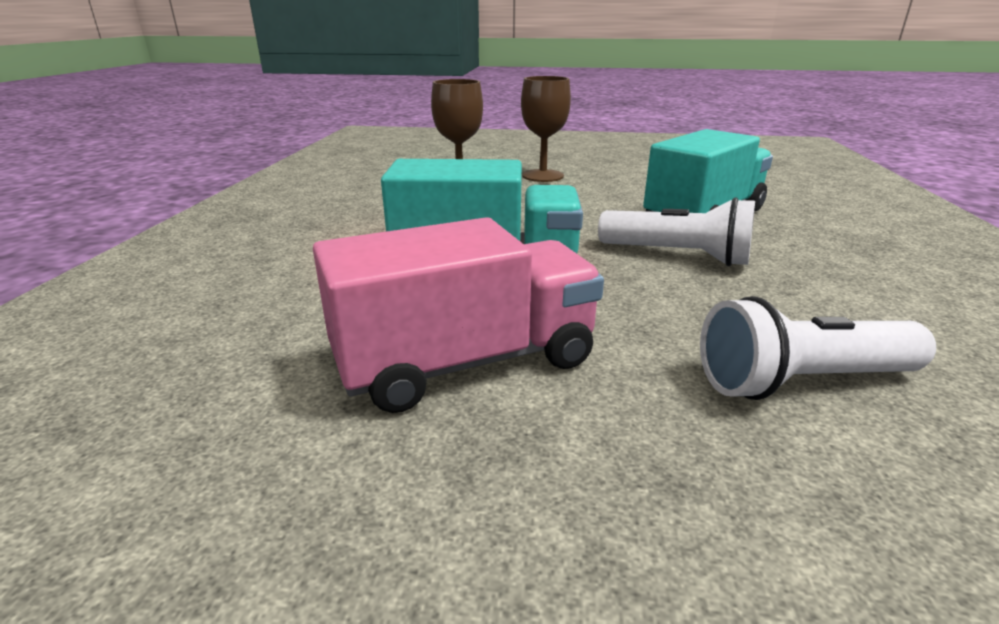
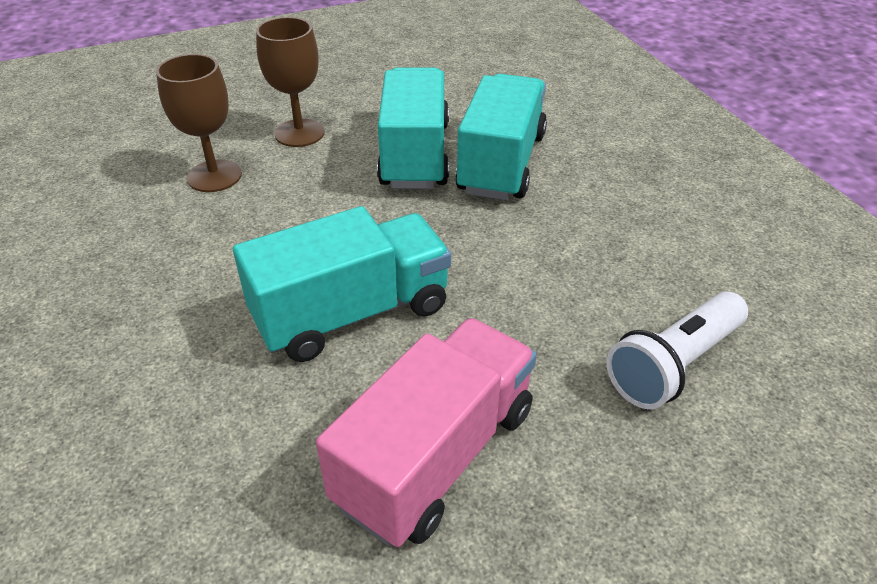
camera: 30 degrees left, 15 degrees up
white flashlight [598,197,755,266] -> none
none -> turquoise truck [377,67,449,189]

